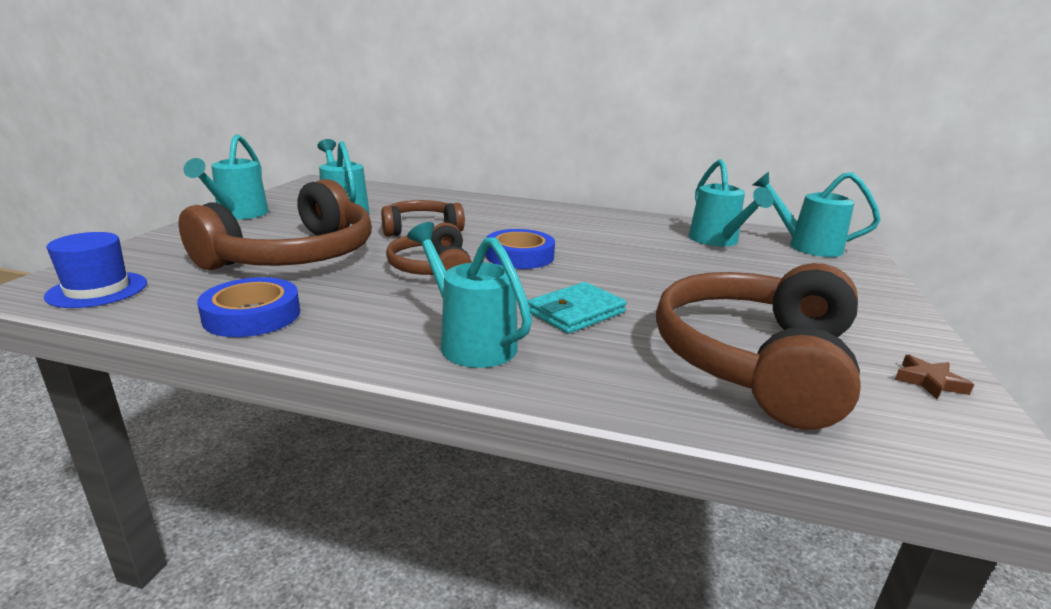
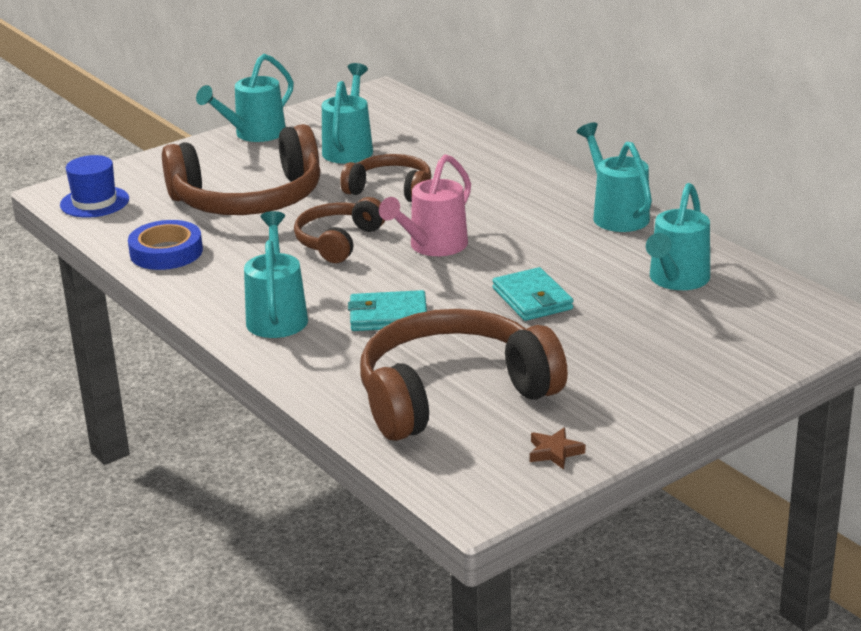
camera: 40 degrees right, 5 degrees up
blue tape [486,229,555,269] -> pink watering can [379,154,471,256]
turquoise watering can [753,172,881,257] -> turquoise watering can moved to [577,122,652,232]
none -> turquoise wallet [492,267,573,321]

